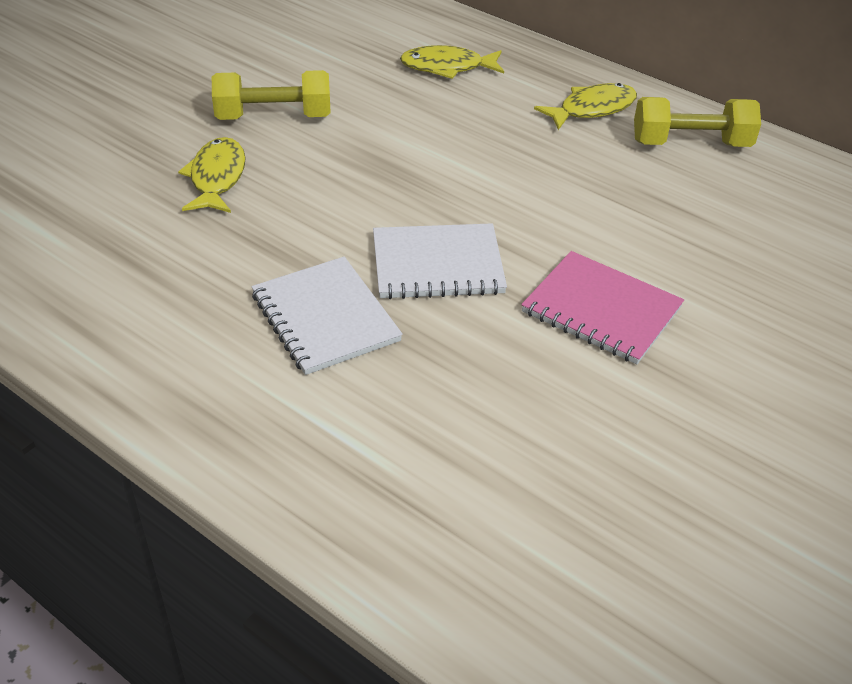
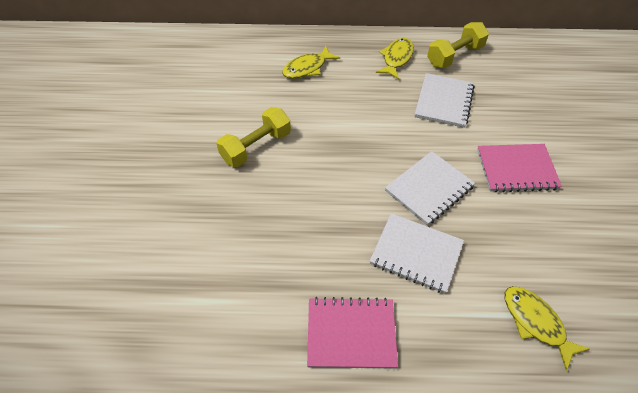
camera: 35 degrees left, 10 degrees up
yellow fish [178,137,246,213] -> yellow fish moved to [505,286,590,371]
none -> pink notebook [307,297,398,369]
none -> white notebook [415,73,475,128]

